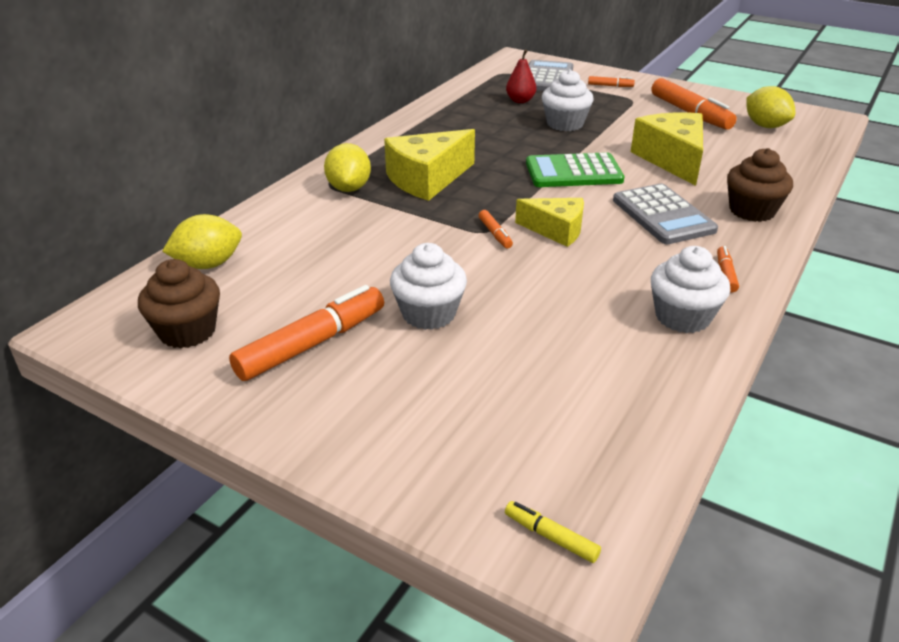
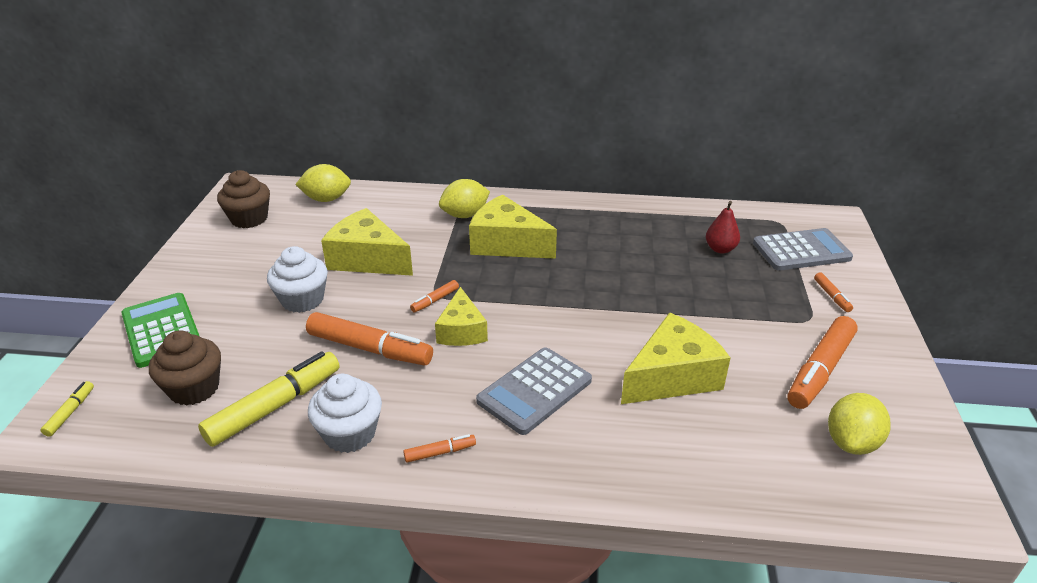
camera: 65 degrees right, 0 degrees up
yellow lemon [162,214,242,269] -> yellow lemon turned 45 degrees counterclockwise [295,164,351,202]
orange marker [229,285,384,381] -> orange marker moved to [306,312,433,365]
green calculator [526,152,624,187] -> green calculator moved to [121,293,199,368]
white cupcake [542,69,594,131] -> none
brown cupcake [727,148,793,222] -> brown cupcake moved to [149,330,221,406]
none -> yellow marker [198,351,340,447]
none -> yellow cheese [321,208,413,276]

